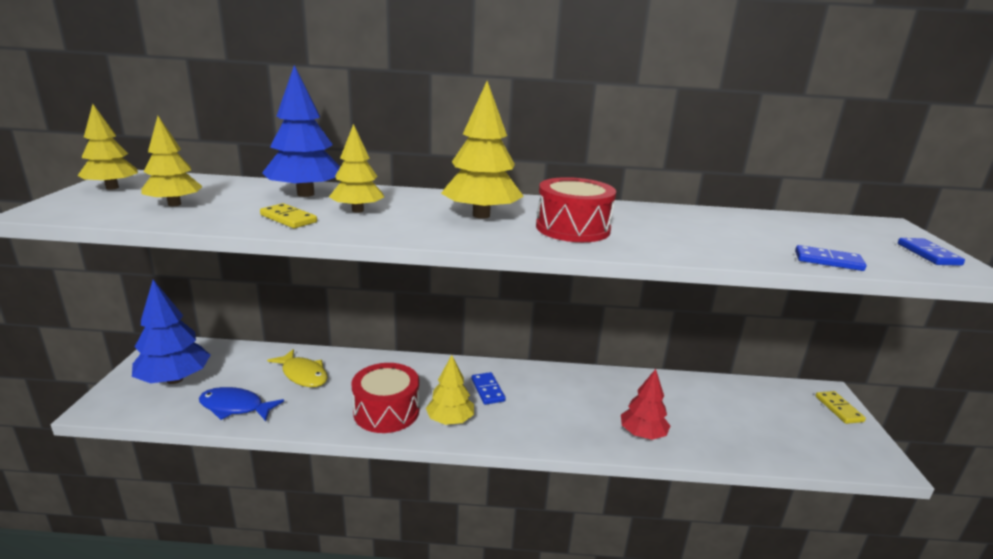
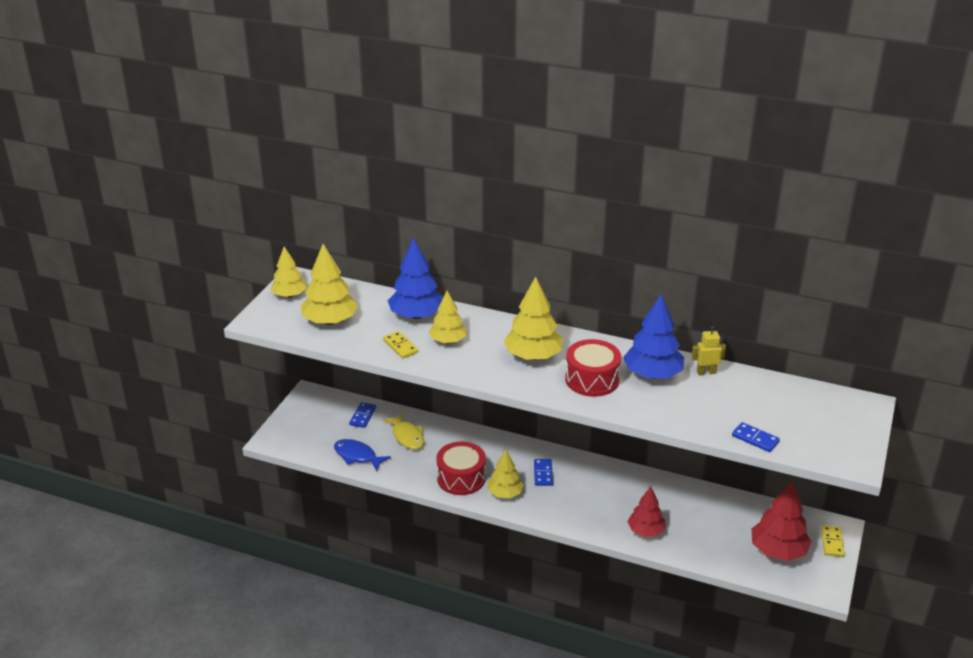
camera: 20 degrees right, 10 degrees up
blue tree [132,280,210,384] -> blue tree moved to [624,294,684,379]
yellow tree [141,116,203,206] -> yellow tree [301,244,358,325], size x1.53
blue domino [898,238,965,266] -> blue domino moved to [349,402,376,428]
none -> yellow robot [691,326,726,375]
none -> red tree [751,481,811,561]

